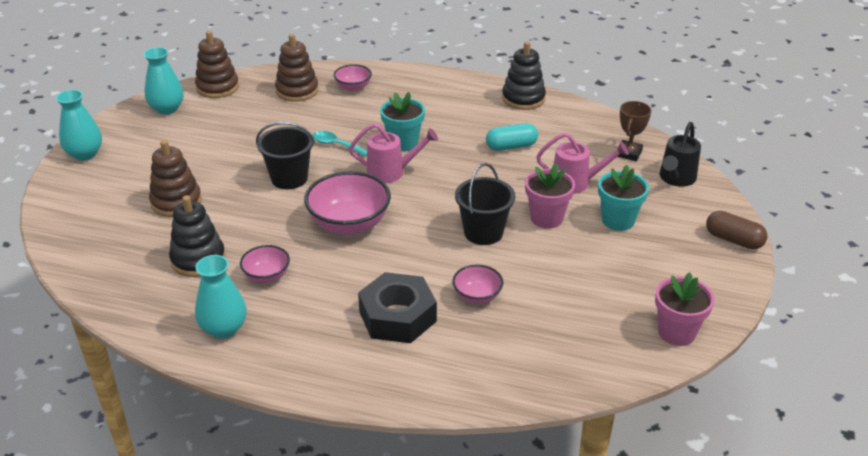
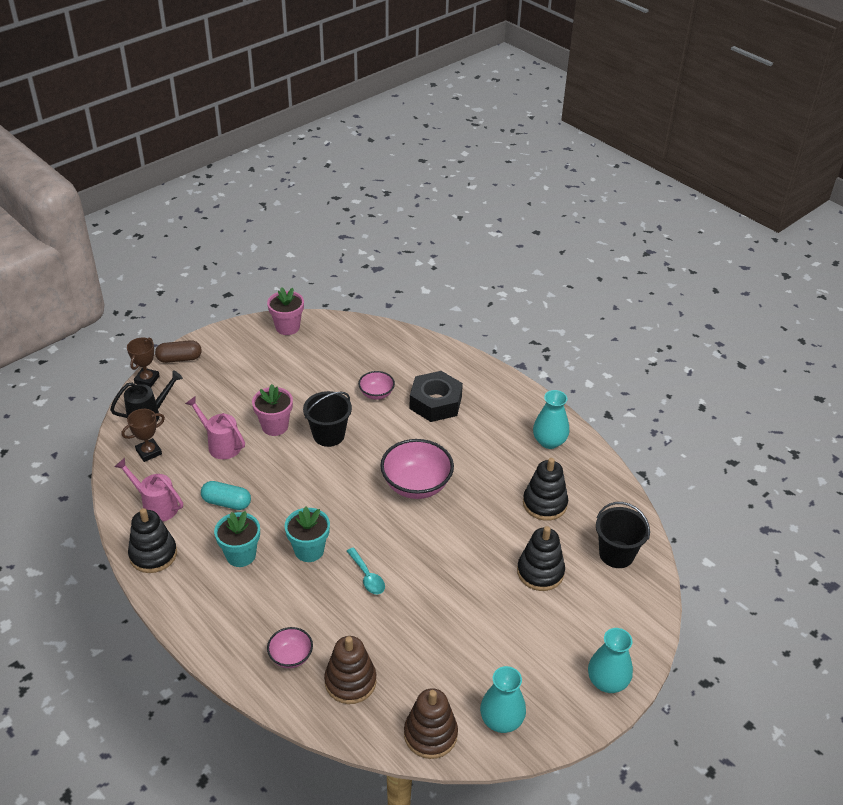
camera: 150 degrees left, 5 degrees up
brown stacking toy [149,140,202,217] -> black stacking toy [517,526,565,591]
pink bowl [240,245,290,283] -> none
black bucket [256,122,315,189] -> black bucket moved to [596,502,650,568]
pink watering can [349,123,438,183] -> pink watering can moved to [114,458,183,522]
turquoise flower pot [598,165,649,231] -> turquoise flower pot moved to [214,511,260,567]
brown capsule [706,211,767,249] -> brown capsule turned 75 degrees counterclockwise [155,340,202,363]
none -> brown trophy [127,337,160,387]

